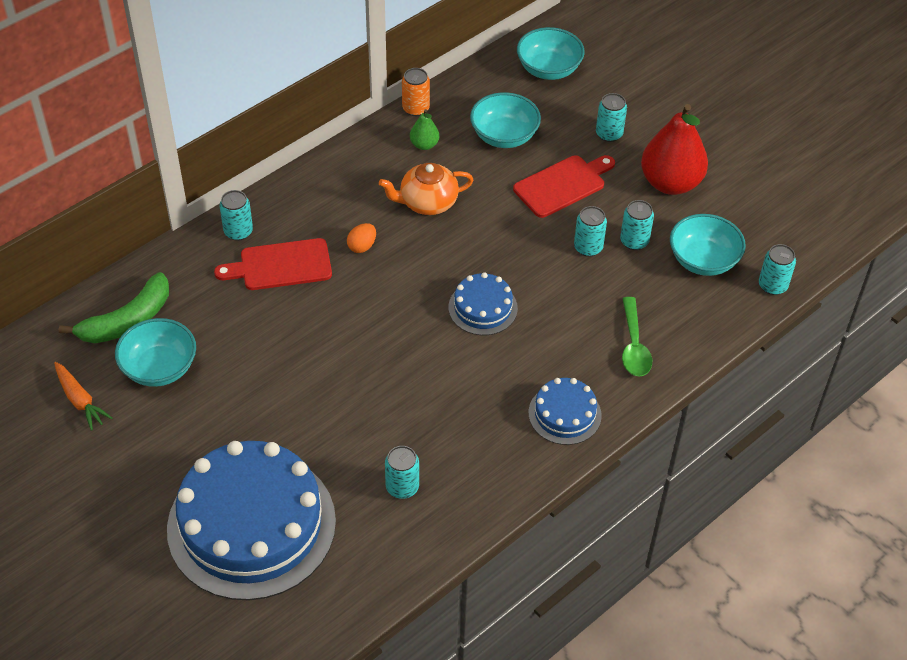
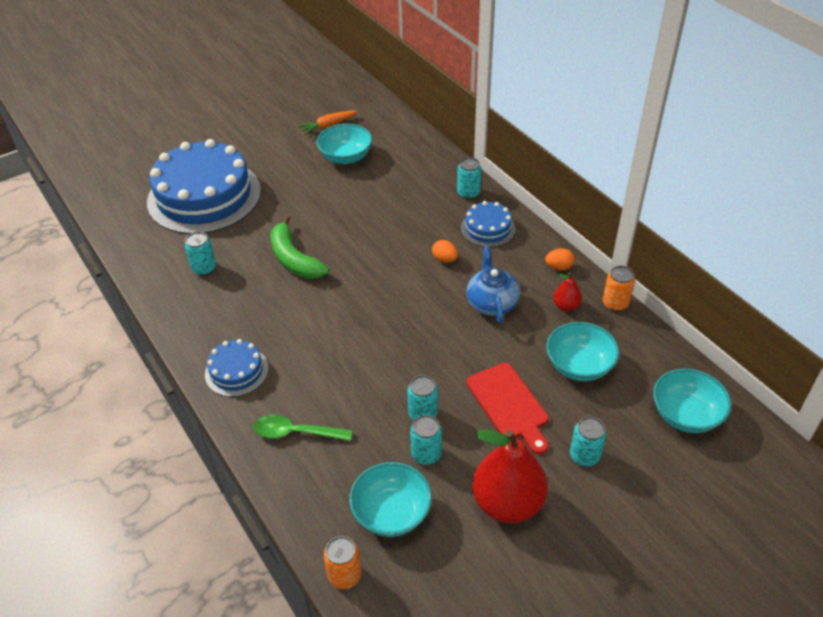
camera: 100 degrees right, 5 degrees down
green banana [59,272,169,343] -> green banana moved to [271,215,329,279]
red cutting board [214,238,332,290] -> none
orange teapot [379,163,473,215] -> blue teapot [467,246,520,323]
green pear [410,109,439,150] -> red pear [553,273,582,311]
blue cake [448,272,518,335] -> blue cake moved to [461,201,515,247]
turquoise can [759,244,796,295] -> orange can [324,536,362,589]
none -> orange egg [545,248,575,270]

